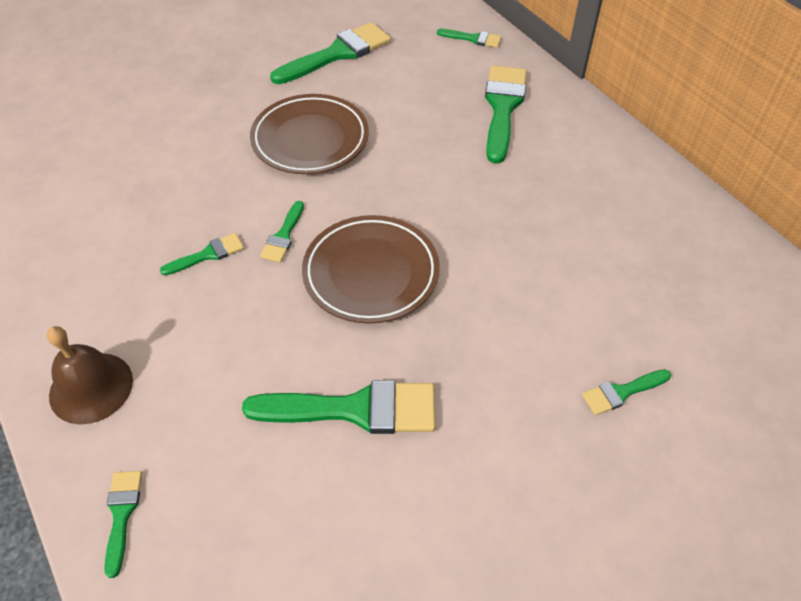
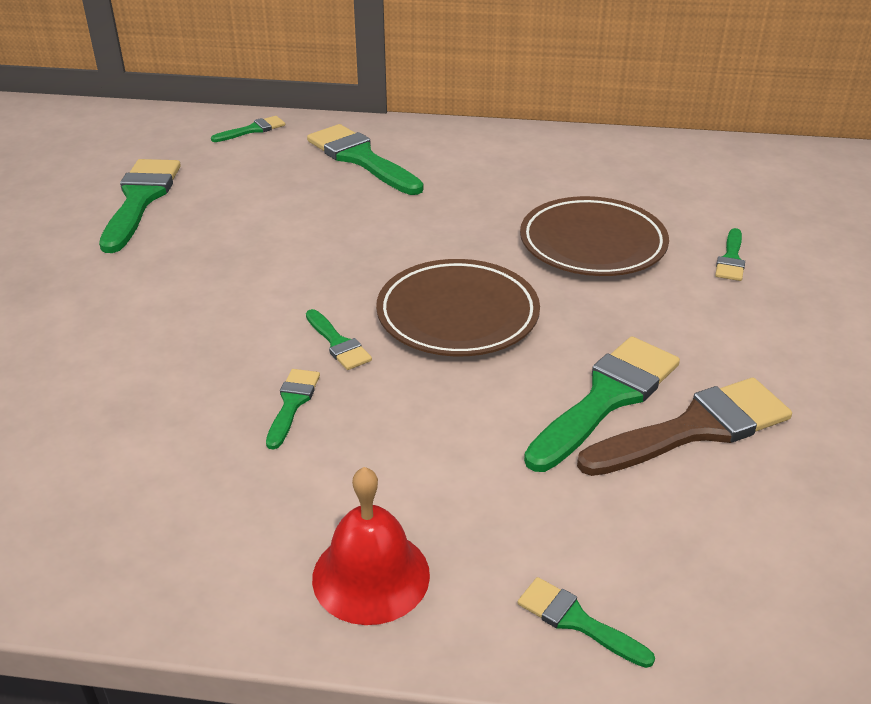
camera: 50 degrees left, 15 degrees down
brown bell [47,326,133,424] -> red bell [312,467,430,625]
brown plate [250,94,369,174] -> brown plate moved to [520,196,669,276]
none -> brown brush [577,377,792,476]

